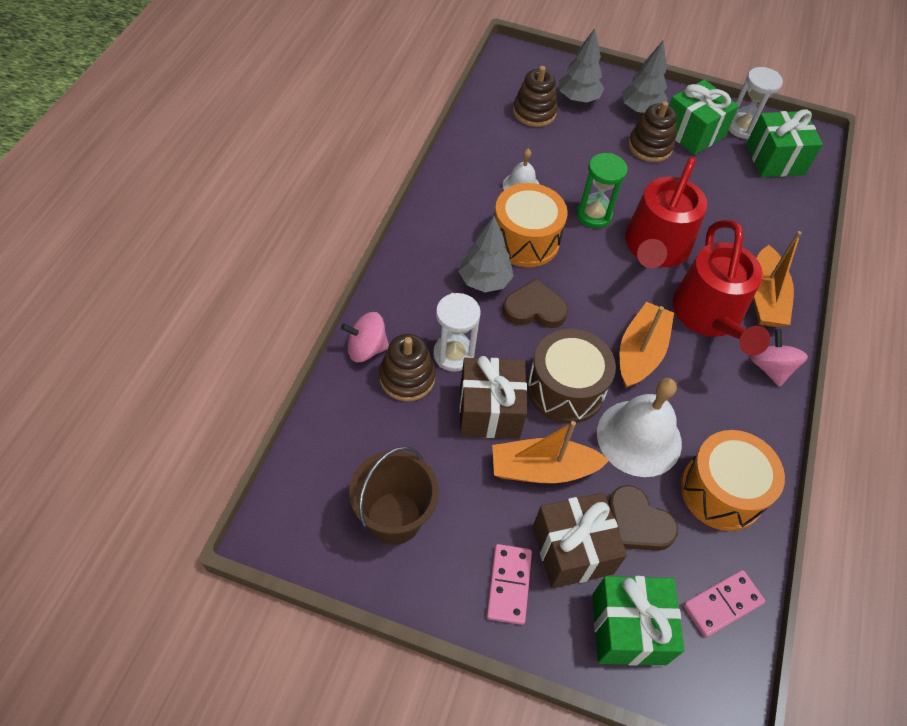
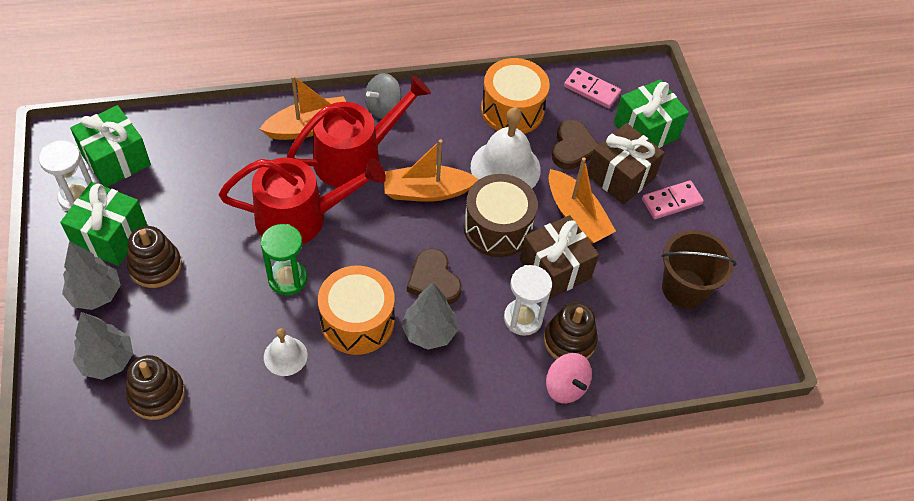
camera: 120 degrees left, 0 degrees up
pink spinning top [751,329,808,387] -> grey spinning top [365,73,401,119]

